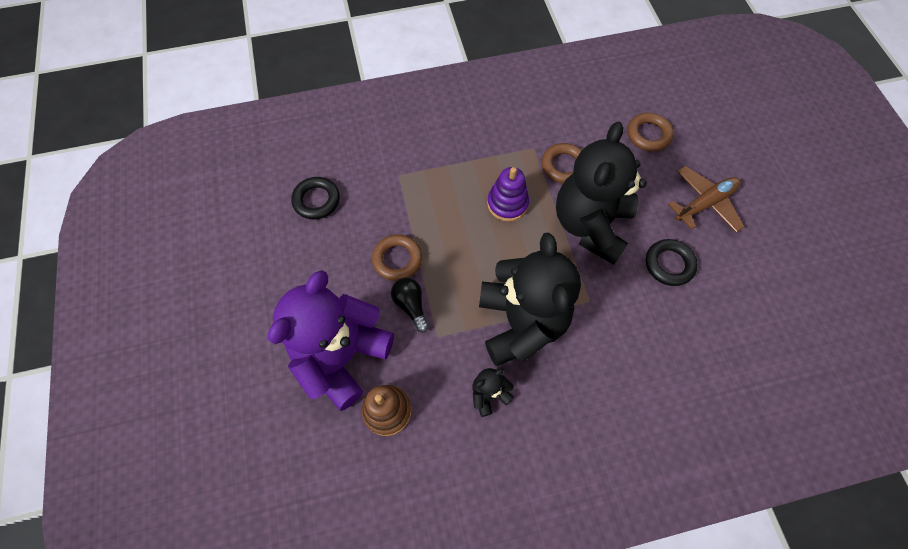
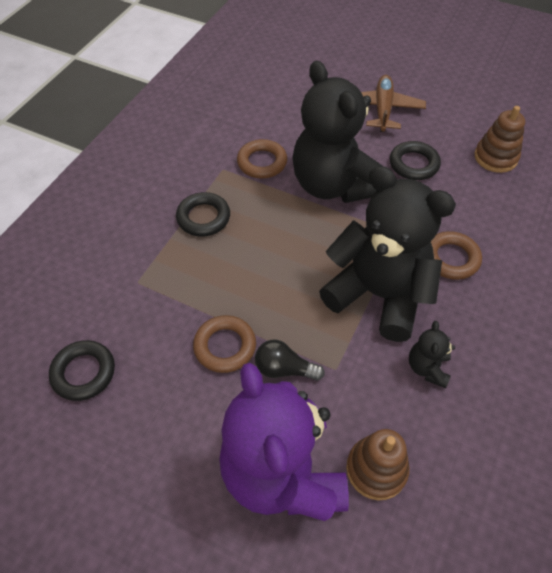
camera: 50 degrees left, 10 degrees down
purple stacking toy [487,167,529,221] -> none
brown ring [627,113,674,151] -> brown ring moved to [431,231,482,280]
none -> black ring [176,192,230,237]
none -> brown stacking toy [475,106,525,173]

